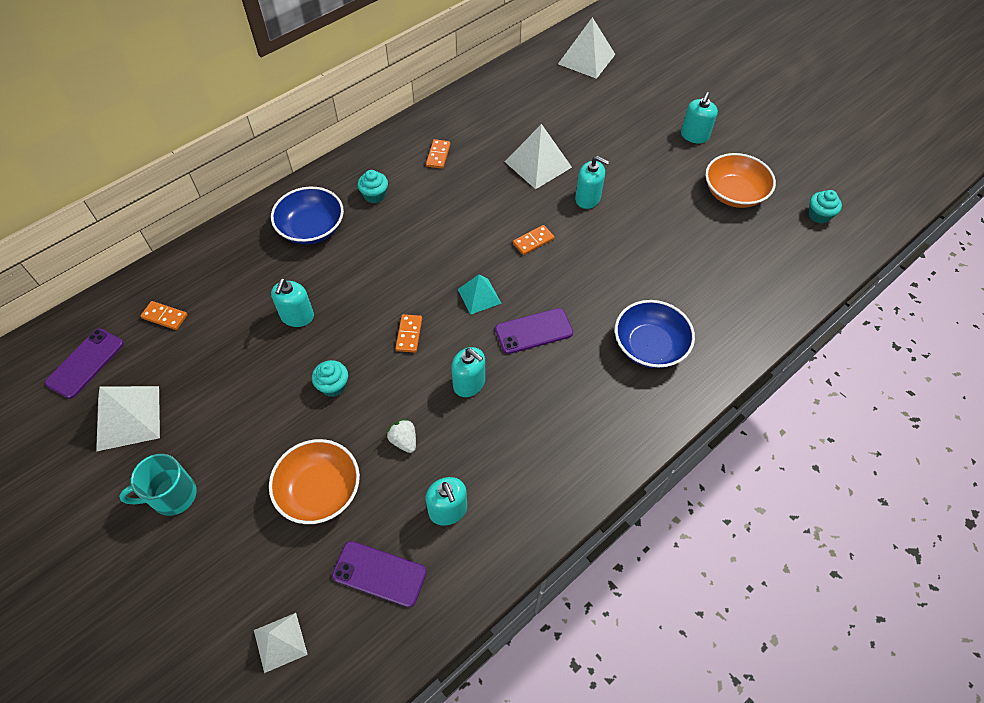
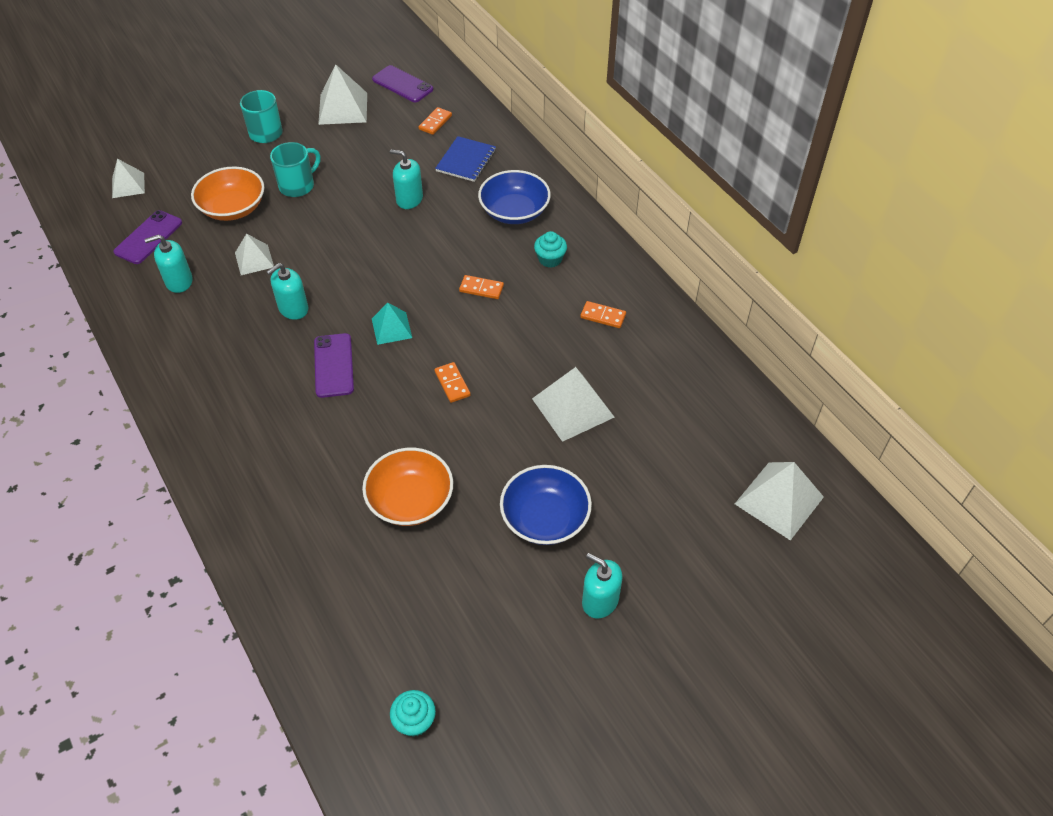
camera: 100 degrees right, 5 degrees down
turquoise cupcake [312,360,348,397] -> none
white strawberry [387,419,416,453] -> white pyramid [235,233,274,275]
orange domino [396,314,422,353] -> orange domino moved to [459,275,504,299]
turquoise soap dispenser [575,156,609,209] -> none
blue bowl [615,300,695,368] -> blue bowl moved to [500,465,592,545]
orange bowl [705,153,776,208] -> orange bowl moved to [362,448,453,526]
none -> turquoise mug [270,142,320,197]
none -> blue notebook [435,136,496,182]

